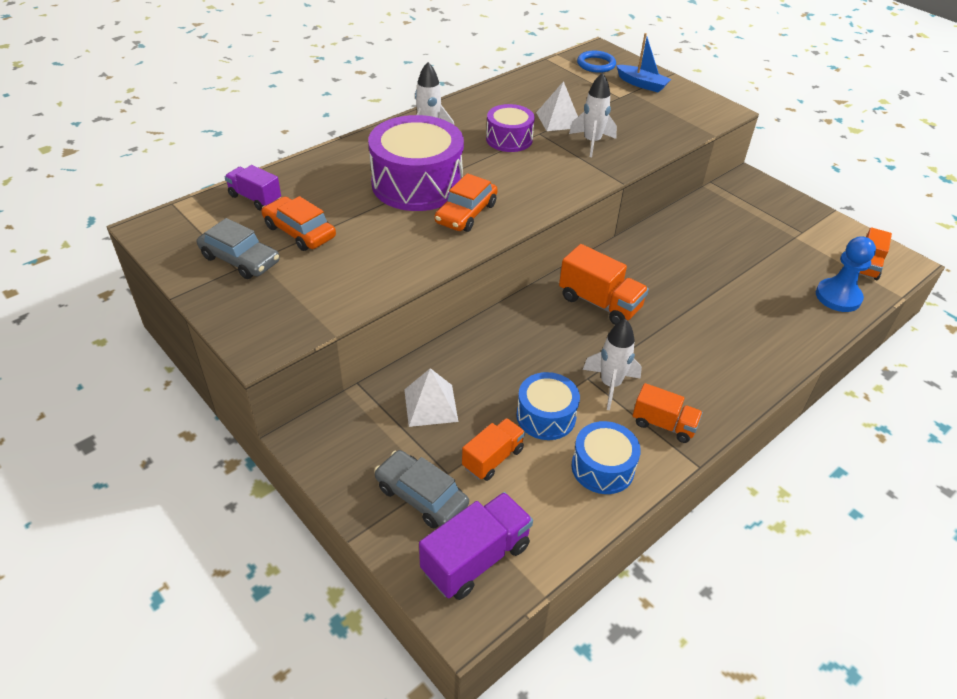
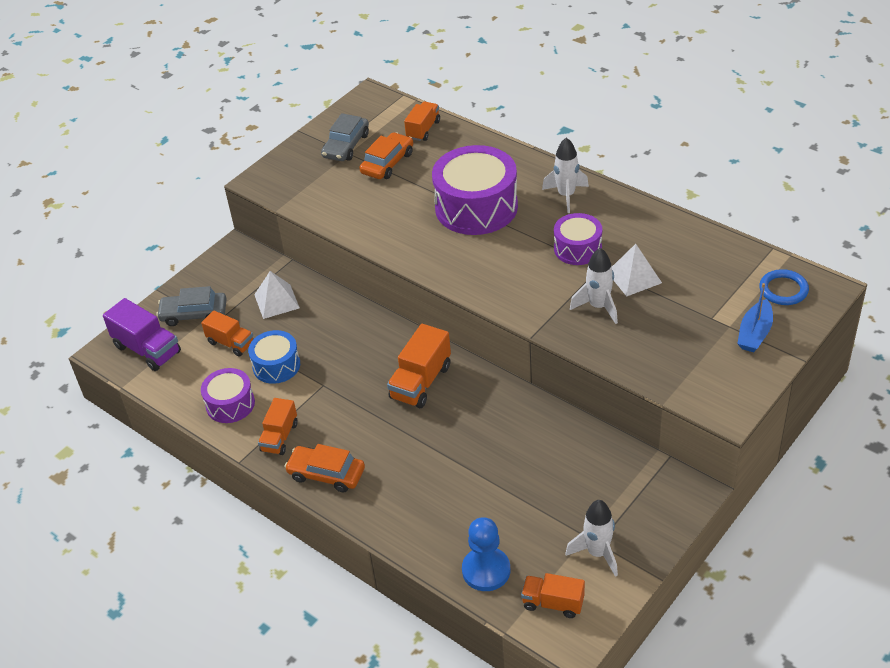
camera: 85 degrees right, 0 degrees up
purple truck [225,165,281,211] -> orange truck [404,102,440,141]
grey car [374,450,469,529] -> grey car turned 120 degrees counterclockwise [156,286,227,326]
orange car [434,173,498,232] -> orange car moved to [284,444,365,493]
blue drum [572,421,641,494] -> purple drum [201,368,255,423]
white rocket [583,319,642,410] -> white rocket moved to [565,500,618,577]

